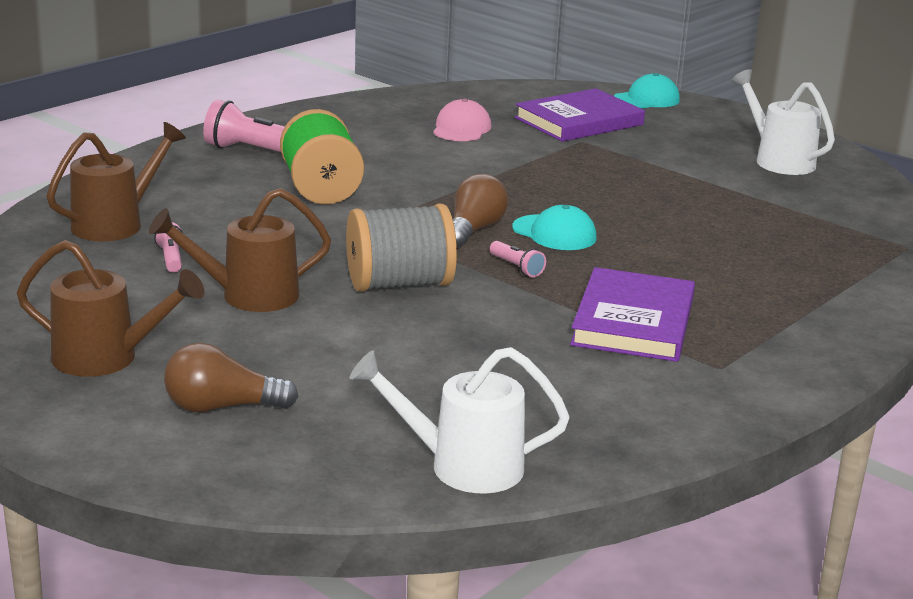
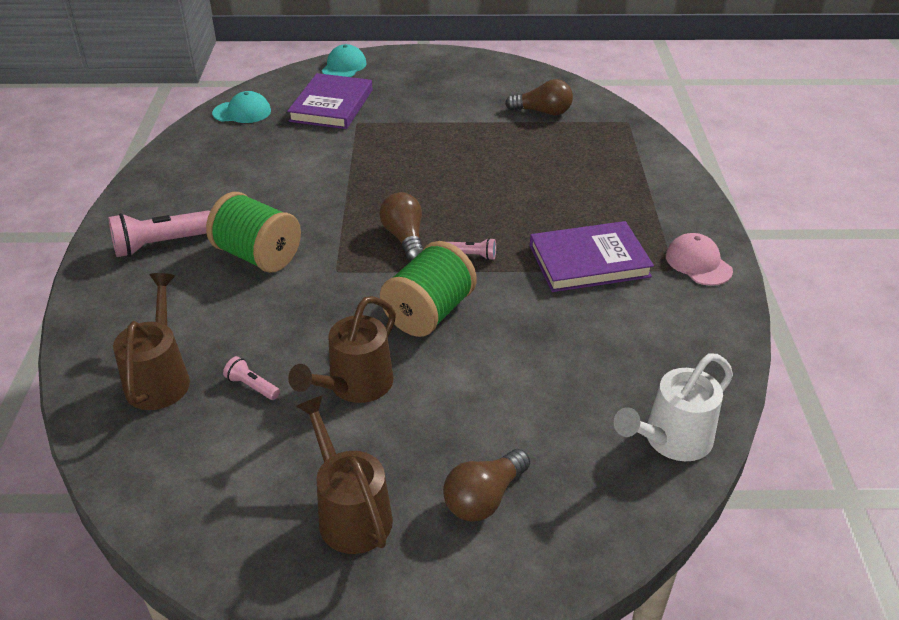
camera: 40 degrees left, 15 degrees up
brown watering can [17,240,204,377] -> brown watering can turned 90 degrees counterclockwise [296,395,393,554]
grey spool [346,203,457,292] -> green spool [380,241,477,337]
pink cap [433,99,491,141] -> pink cap moved to [666,233,733,286]
turquoise cap [512,205,597,250] -> turquoise cap moved to [212,91,271,123]
purple book [570,267,695,362] -> purple book turned 75 degrees counterclockwise [530,221,654,292]
white watering can [731,69,835,175] -> none
none -> brown light bulb [505,79,573,116]

